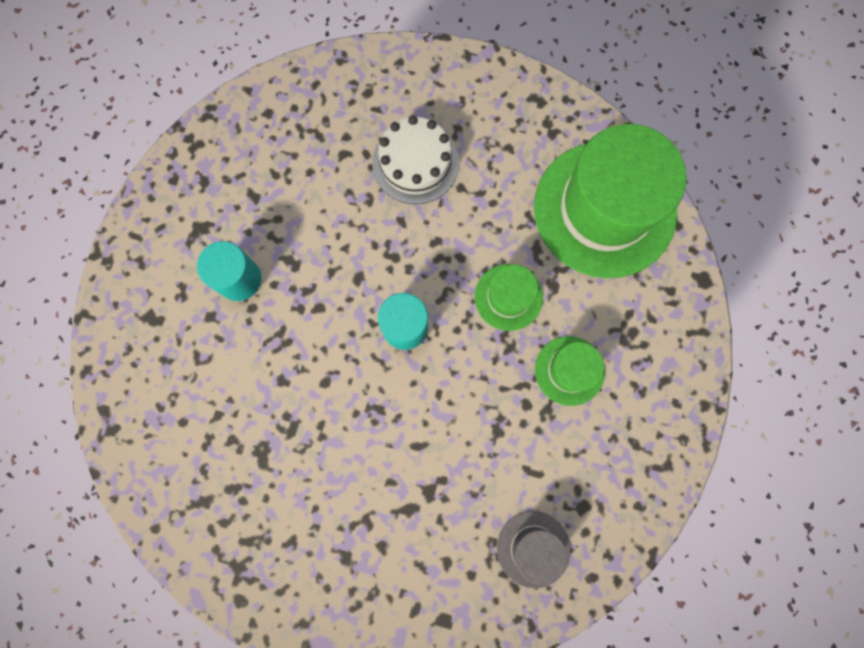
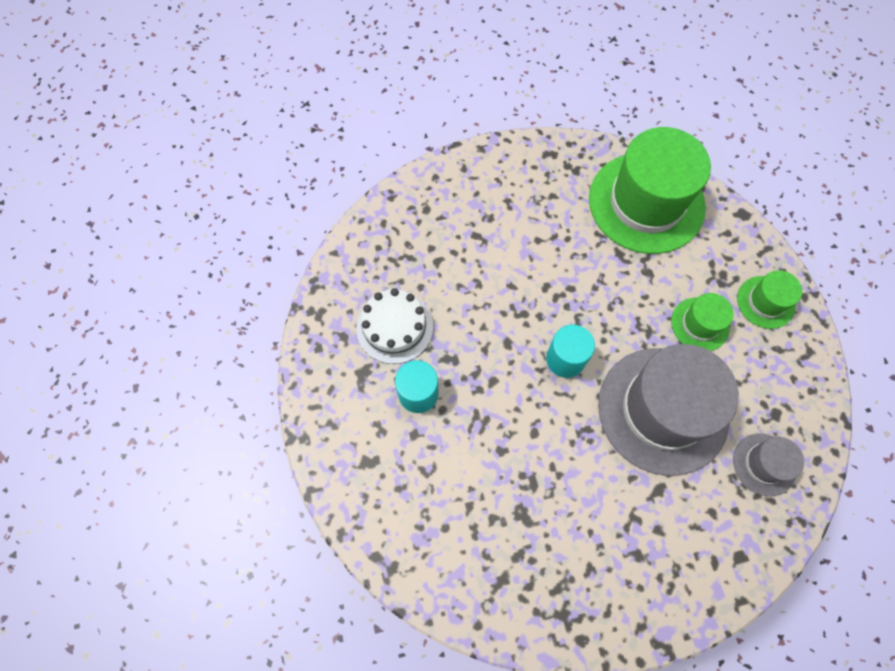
camera: 30 degrees left, 10 degrees down
white cake [372,115,459,204] -> white cake moved to [356,288,433,364]
green hat [475,264,543,331] -> green hat moved to [737,270,802,329]
none -> grey hat [598,344,739,476]

